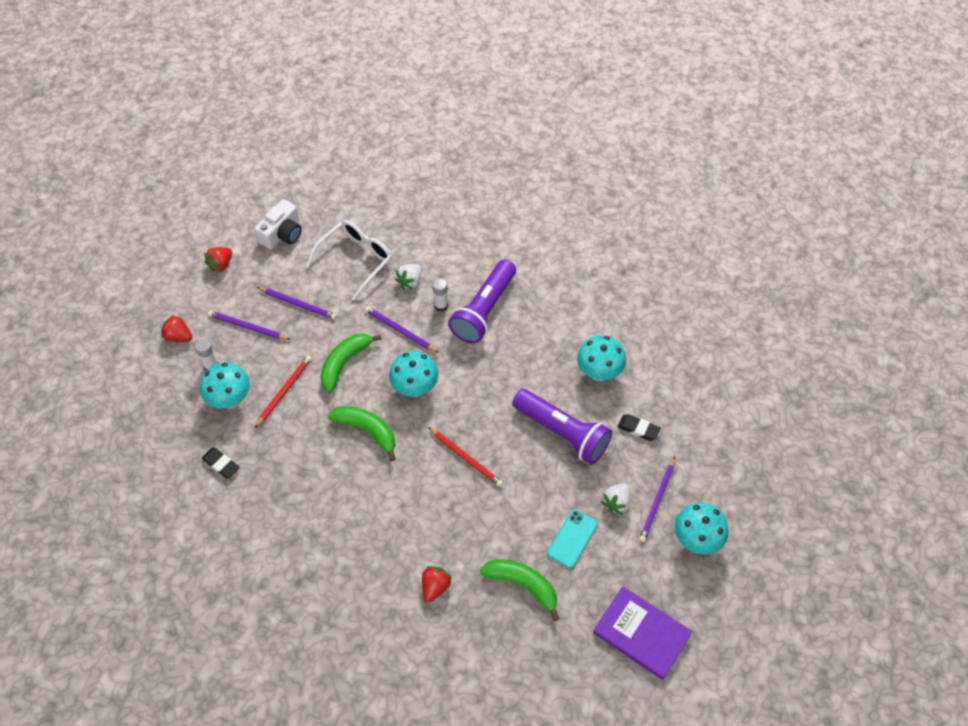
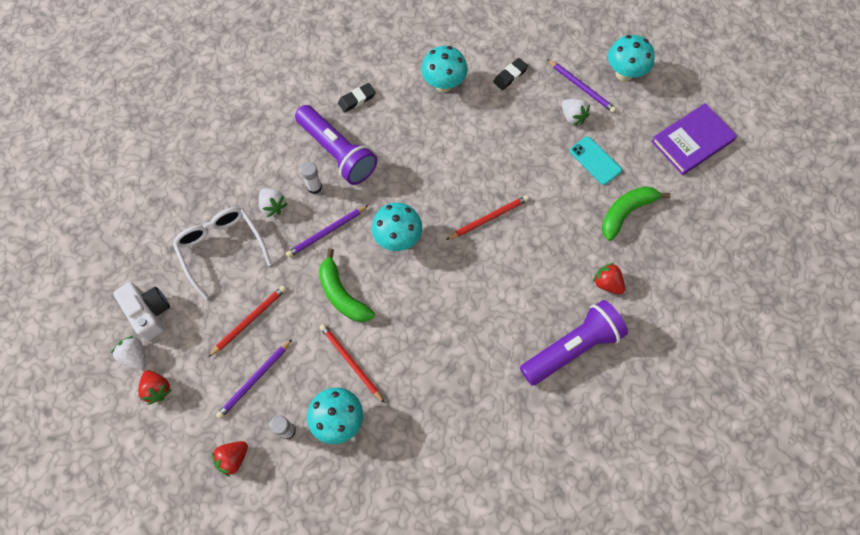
camera: 70 degrees left, 10 degrees up
black eraser [202,447,240,479] -> black eraser moved to [338,83,376,112]
purple pencil [257,287,337,320] -> red pencil [208,285,286,357]
green banana [328,406,396,461] -> none
purple flashlight [512,389,612,464] -> purple flashlight moved to [520,300,628,386]
none -> white strawberry [111,336,145,370]

